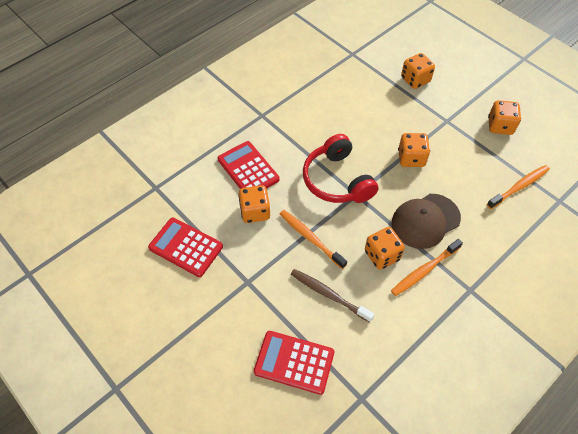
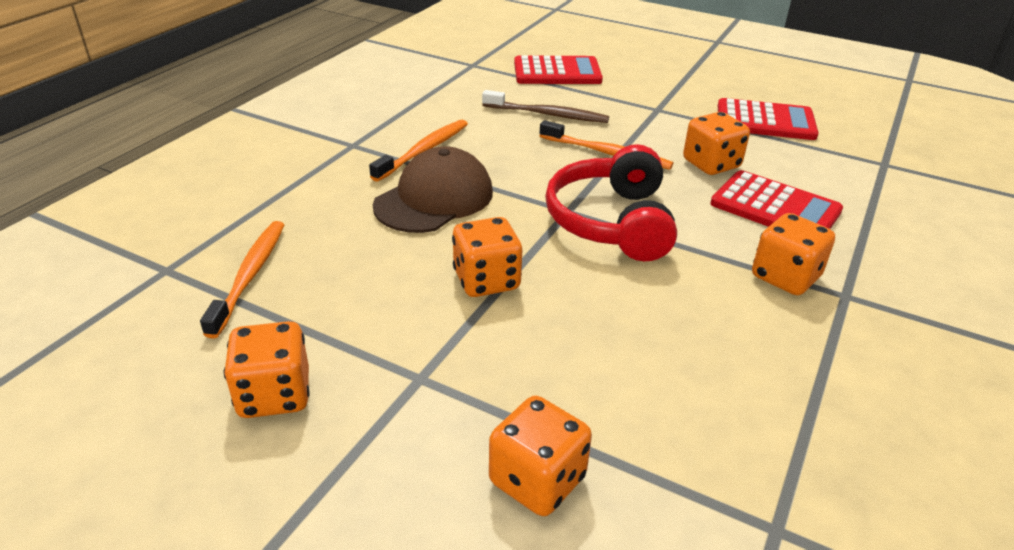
camera: 160 degrees right, 20 degrees down
red headphones [303,134,378,203] -> red headphones turned 135 degrees counterclockwise [545,144,677,261]
orange dice [365,227,405,270] -> orange dice moved to [752,213,835,295]
orange toothbrush [487,165,550,209] -> orange toothbrush turned 150 degrees clockwise [200,221,284,338]

